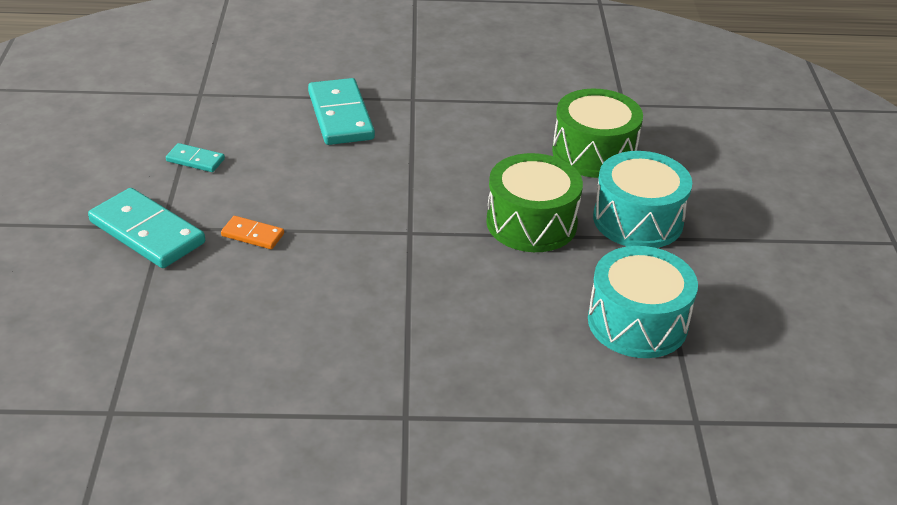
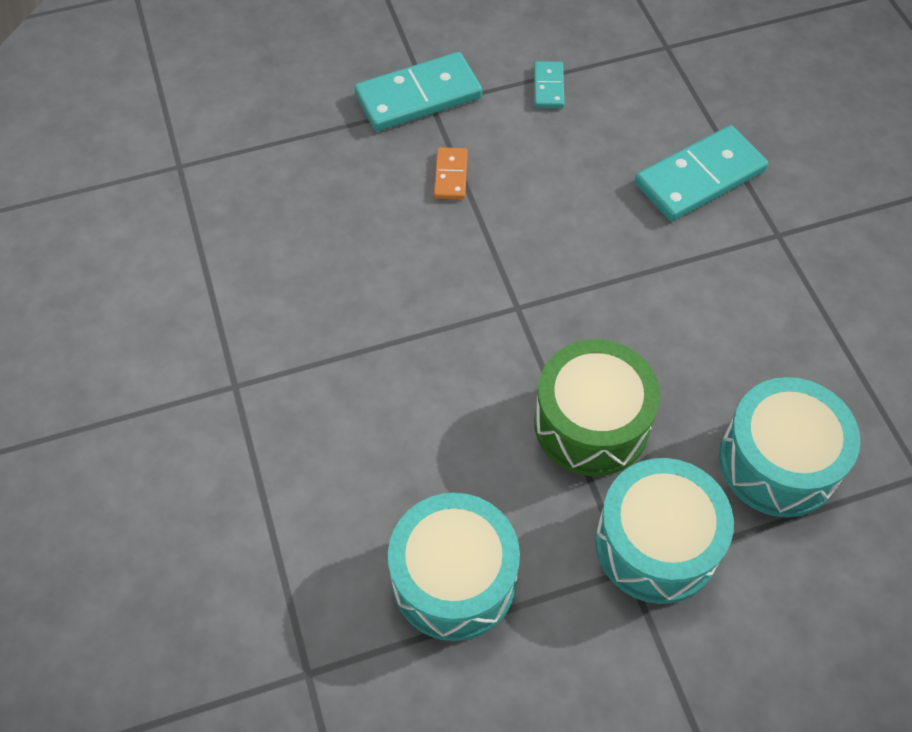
camera: 75 degrees right, 20 degrees up
turquoise domino [88,188,205,268] -> turquoise domino turned 45 degrees clockwise [354,52,482,131]
green drum [552,89,643,178] -> turquoise drum [719,377,861,517]

